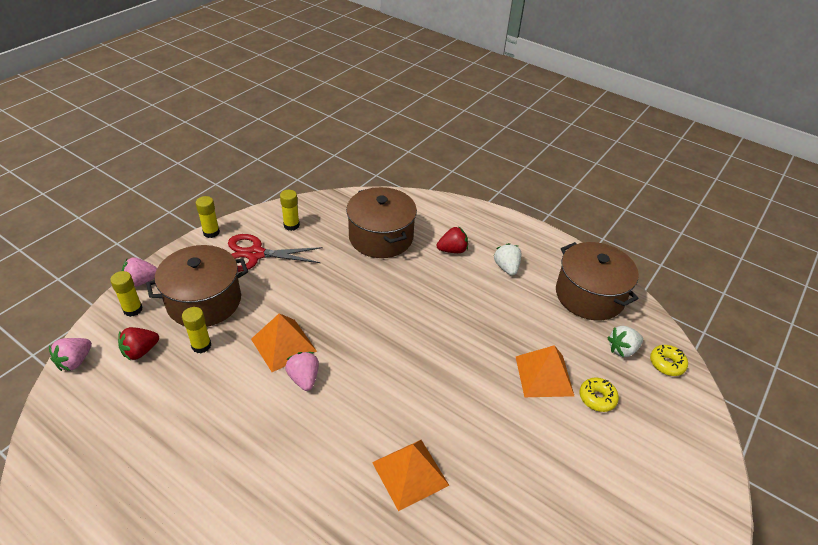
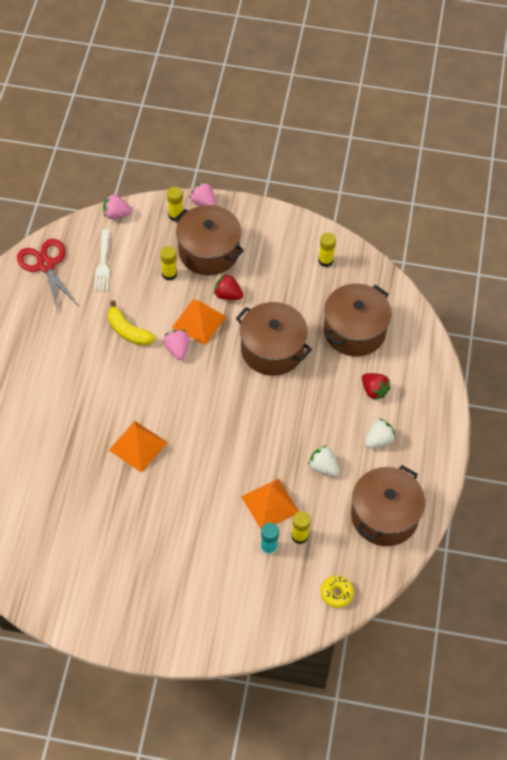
camera: 65 degrees right, 15 degrees up
red strawberry [118,327,159,361] -> red strawberry moved to [214,273,243,300]
yellow glue stick [196,196,220,238] -> yellow glue stick moved to [292,511,311,544]
red scissors [228,234,323,272] -> red scissors moved to [17,239,78,312]
pink strawberry [285,352,319,391] -> pink strawberry turned 60 degrees counterclockwise [163,330,189,360]
yellow donut [579,378,619,412] -> turquoise glue stick [260,523,279,556]
white strawberry [607,326,643,357] -> white strawberry moved to [308,445,339,476]
none -> white fork [94,230,110,291]
none -> yellow banana [108,301,156,346]
none -> brown pot [236,302,312,376]

